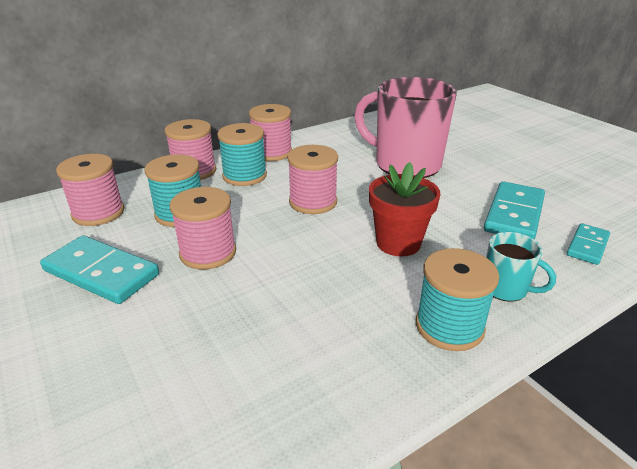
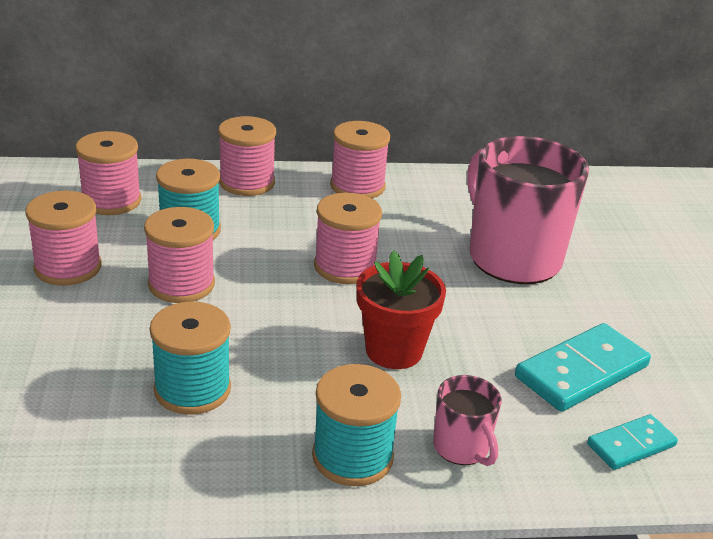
camera: 25 degrees right, 0 degrees up
turquoise domino [40,235,159,304] -> pink spool [25,191,102,286]
turquoise spool [217,123,267,186] -> turquoise spool moved to [150,301,231,415]
turquoise mug [486,232,556,302] -> pink mug [433,375,502,466]

